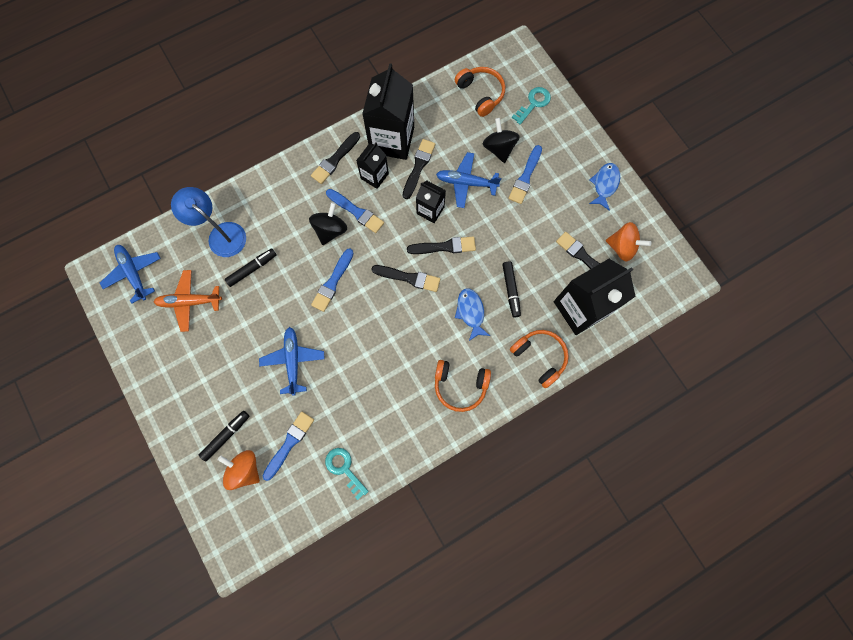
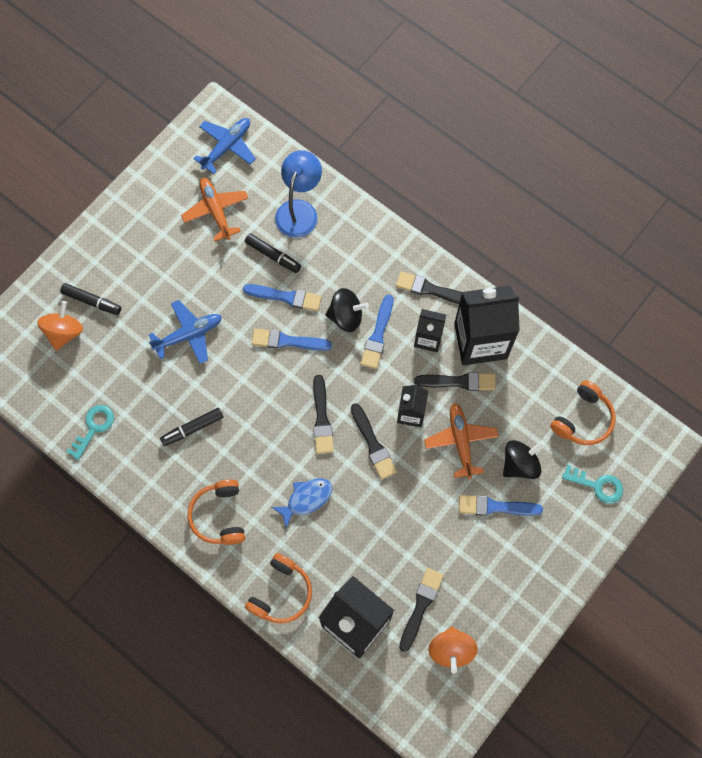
camera: 70 degrees right, 5 degrees down
blue brush [263,412,314,481] -> blue brush moved to [243,284,322,311]
blue plane [436,152,501,208] -> orange plane [424,403,499,479]
black marker [502,261,521,317] -> black marker moved to [160,408,223,446]
blue fish [589,163,620,211] -> none

